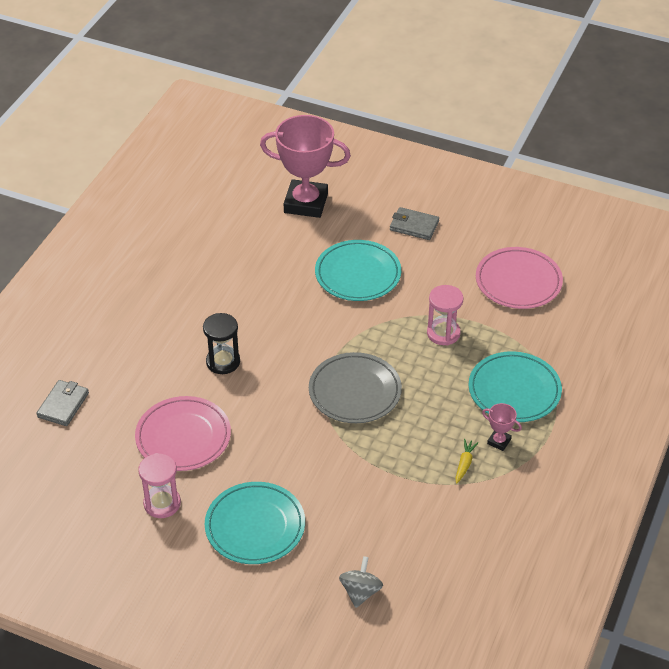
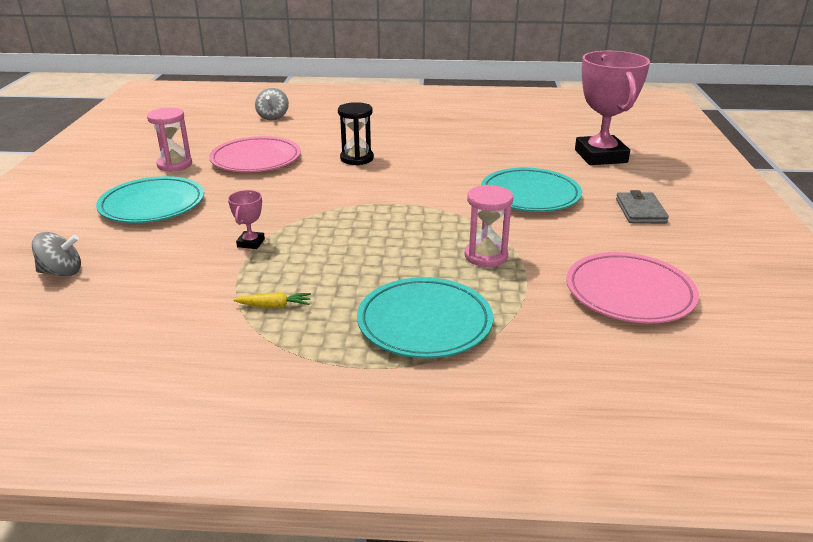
camera: 70 degrees right, 15 degrees down
grey wallet [36,380,89,426] -> grey spinning top [255,88,289,121]
grey plate [309,352,402,423] -> none
pink trophy [482,403,522,451] -> pink trophy moved to [228,190,265,249]

